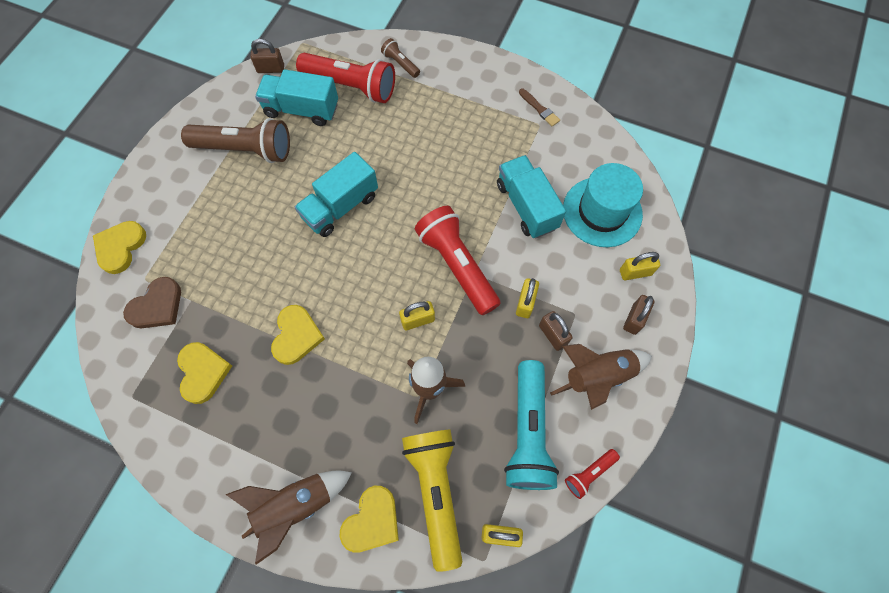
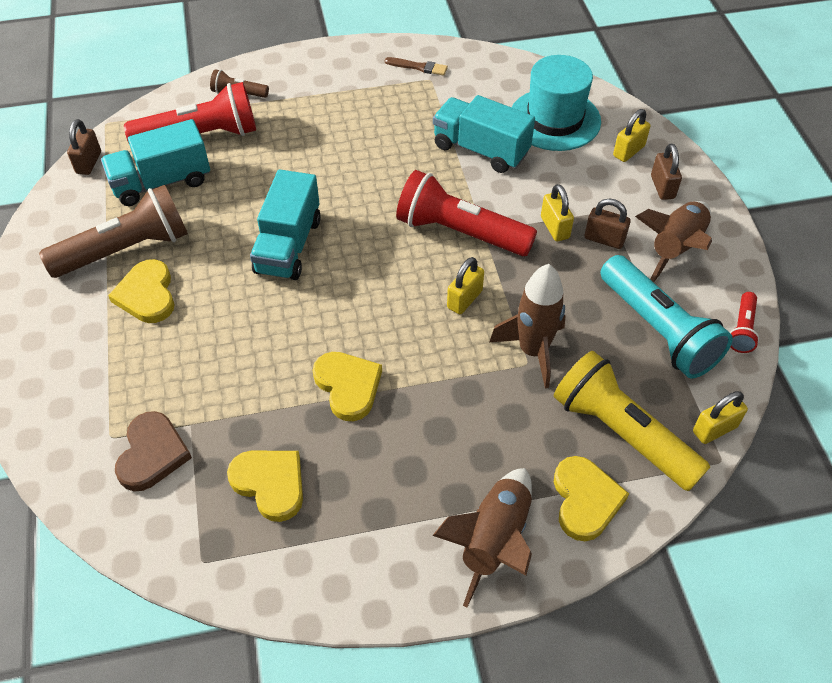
camera: 35 degrees left, 15 degrees down
yellow heart [93,221,146,274] -> yellow heart moved to [108,259,174,323]
brown padlock [251,39,284,73] -> brown padlock turned 45 degrees counterclockwise [67,119,101,175]

